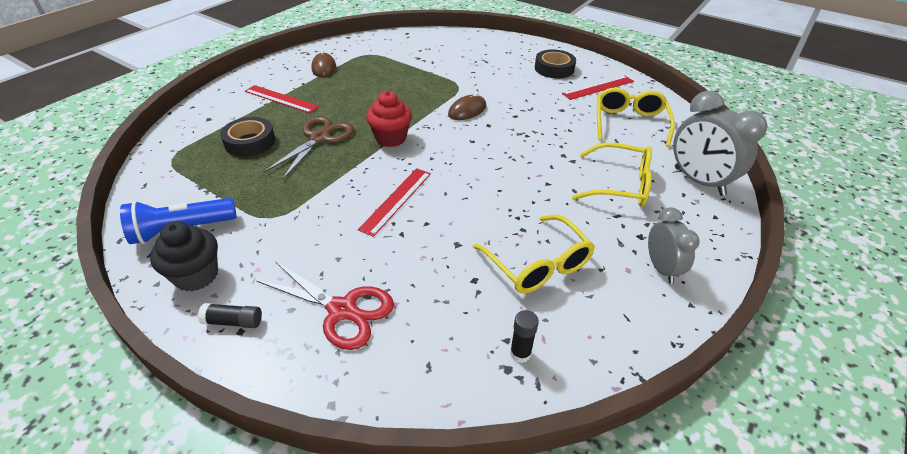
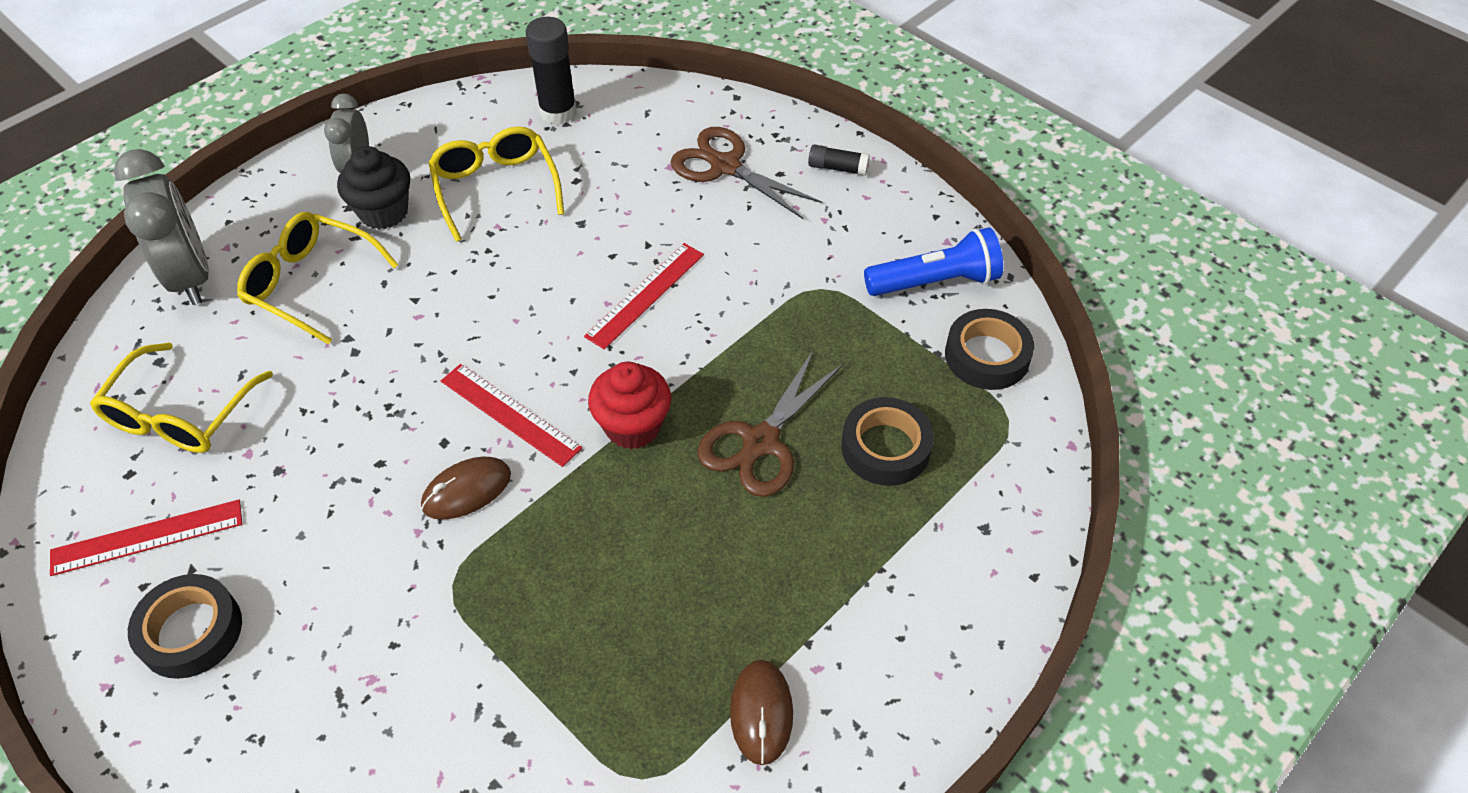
camera: 170 degrees left, 10 degrees up
black cupcake [150,221,218,292] -> black cupcake moved to [337,146,410,229]
red ruler [245,85,319,113] -> red ruler moved to [441,364,582,467]
red scissors [256,261,394,350] -> brown scissors [670,127,822,219]
black glue stick [510,310,539,363] -> black glue stick [526,17,577,125], size x1.81
none -> black tape [945,309,1034,390]

